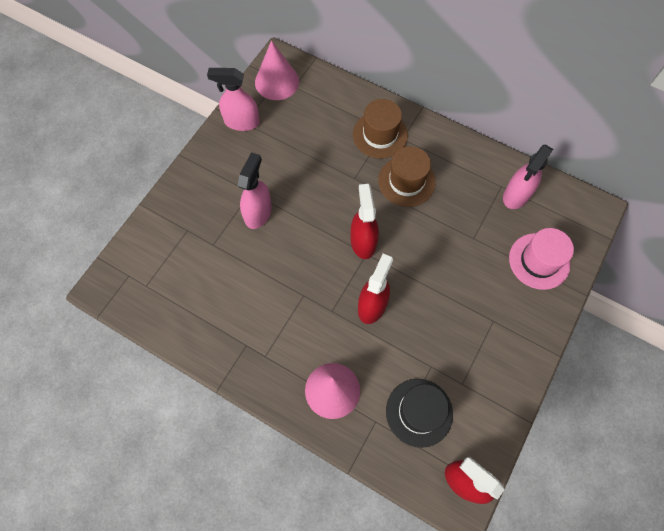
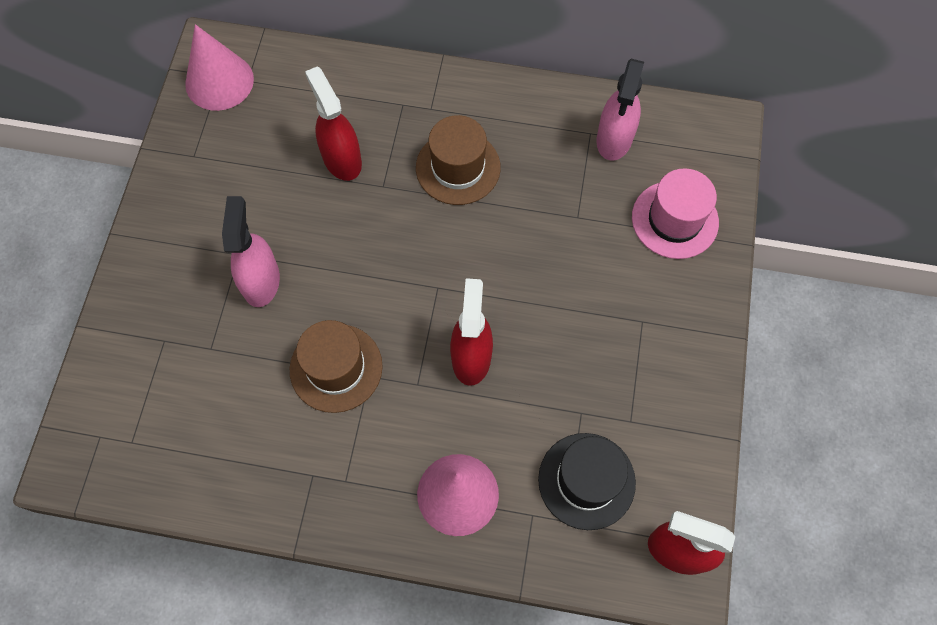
camera: 20 degrees left, 0 degrees up
pink spray bottle [207,68,260,131] -> none
red spray bottle [351,184,379,259] -> red spray bottle moved to [305,66,362,181]
brown hat [353,99,408,159] -> brown hat moved to [290,320,383,413]

